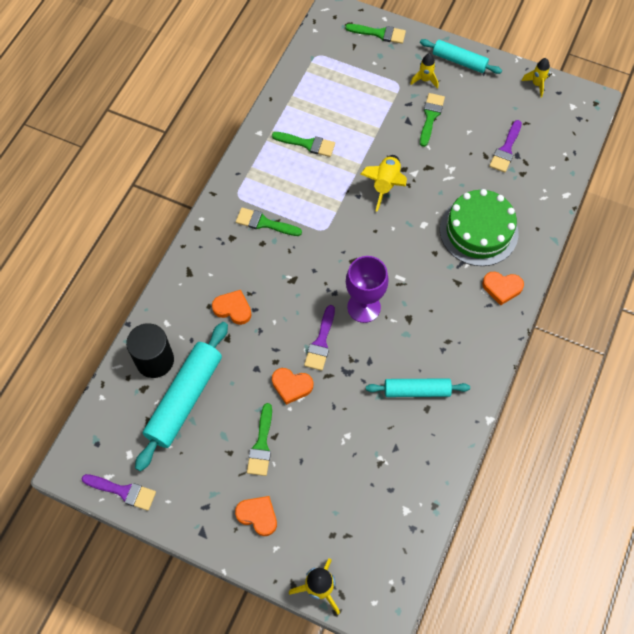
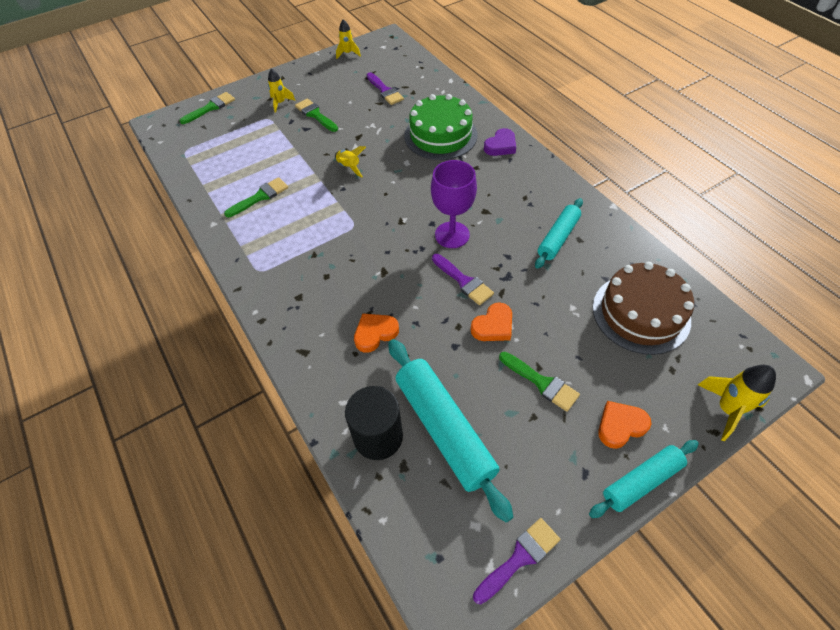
camera: 55 degrees left, 10 degrees down
green brush [236,208,302,236] -> none
yellow rocket [360,155,407,212] -> yellow rocket [335,146,366,178], size x0.66
turquoise rolling pin [420,39,502,74] -> turquoise rolling pin moved to [589,440,699,518]
orange heart [482,272,524,305] -> purple heart [484,128,516,156]
none -> brown cake [593,262,694,355]

